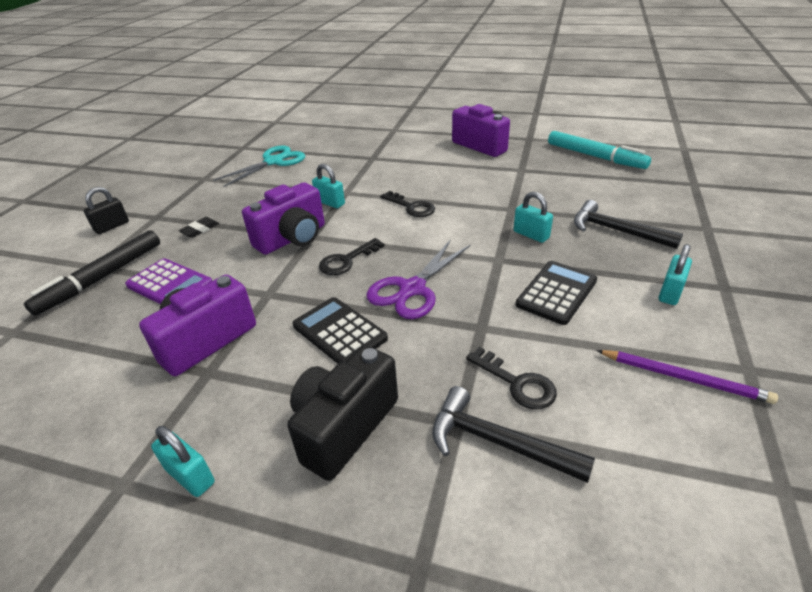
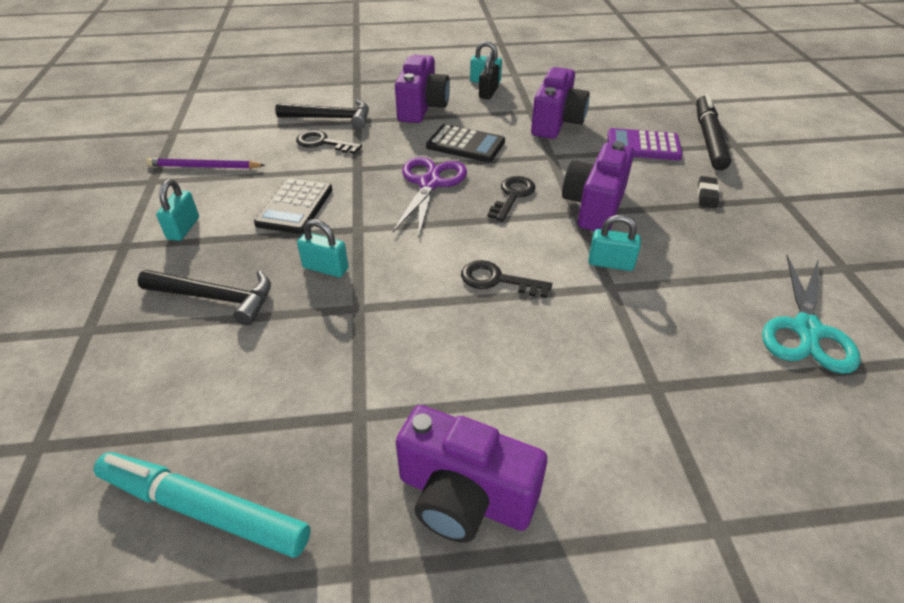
camera: 155 degrees right, 5 degrees up
black padlock [84,187,129,234] -> black padlock moved to [479,51,499,99]
black camera [288,345,398,481] -> purple camera [395,54,450,123]

